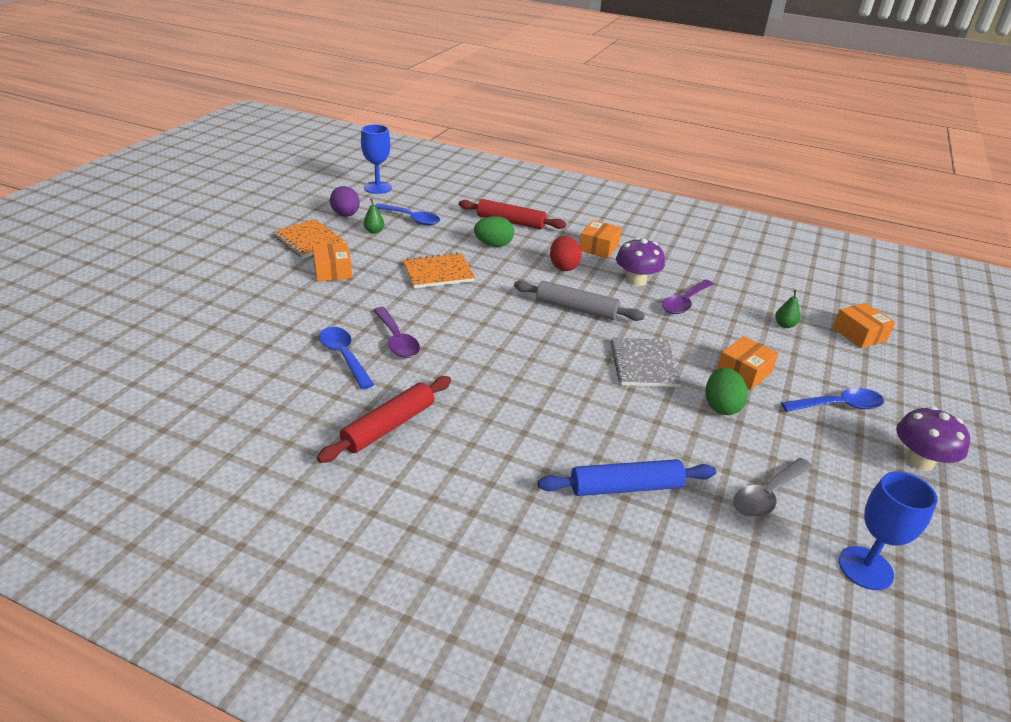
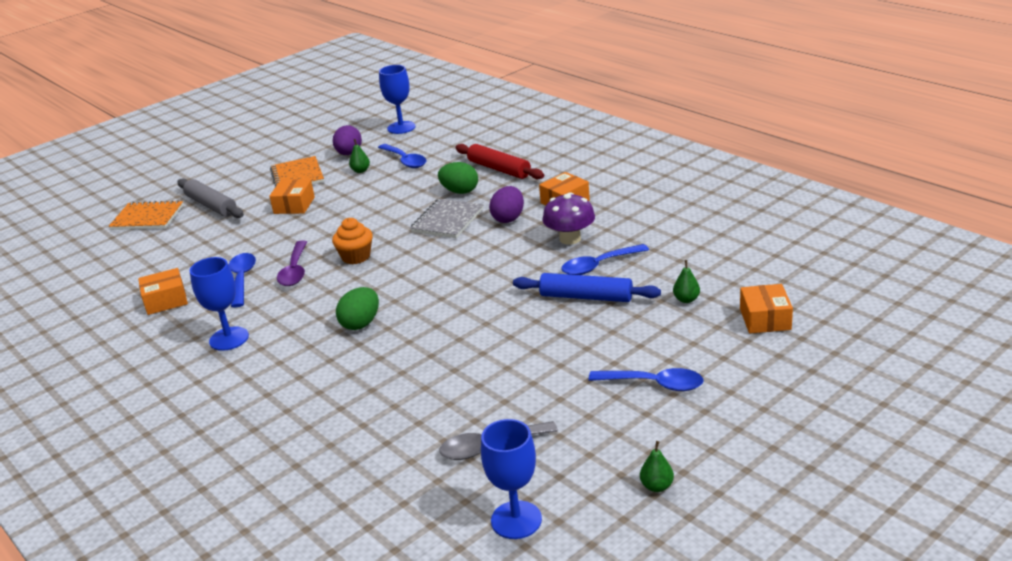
camera: 30 degrees right, 5 degrees down
red rolling pin [317,376,451,463] -> blue goblet [190,257,249,351]
orange notebook [403,252,475,288] -> orange notebook moved to [108,200,183,230]
grey rolling pin [514,280,645,321] -> grey rolling pin moved to [177,178,244,218]
blue rolling pin [538,459,716,496] -> blue rolling pin moved to [513,273,661,302]
red egg [550,236,582,271] -> purple egg [489,186,524,223]
grey notebook [611,337,682,387] -> grey notebook moved to [410,199,484,238]
purple spoon [662,280,714,314] -> blue spoon [561,244,649,275]
green egg [705,368,748,415] -> green egg moved to [336,287,379,330]
orange box [717,336,778,390] -> orange box moved to [138,268,188,315]
purple mushroom [896,406,970,471] -> none
none -> orange cupcake [332,218,373,264]
none -> green pear [640,441,674,492]

